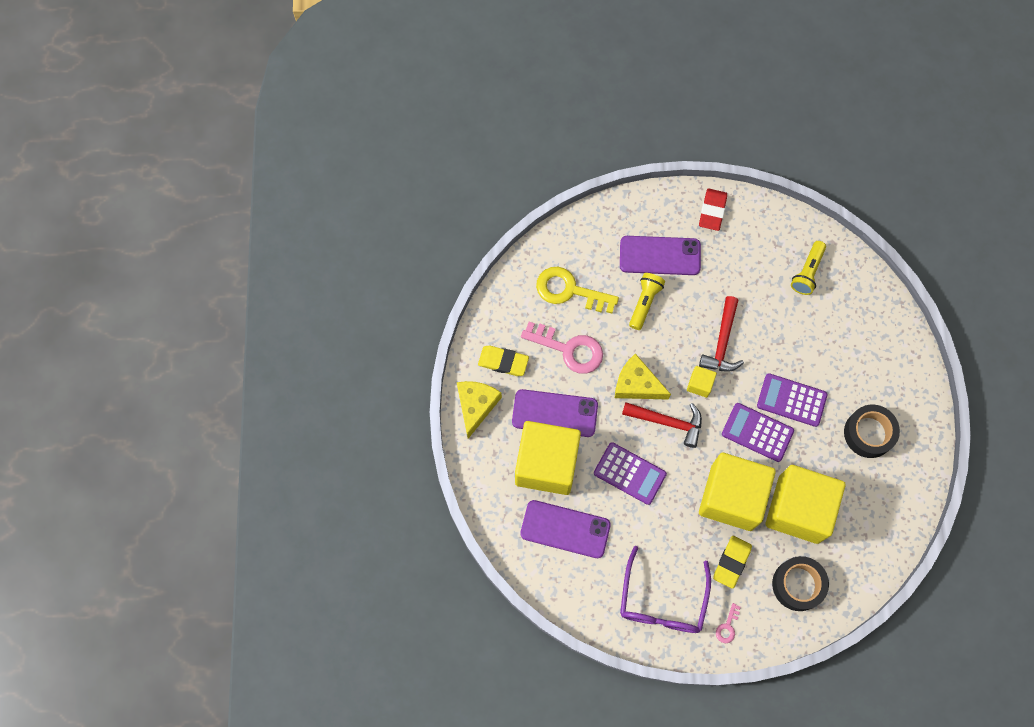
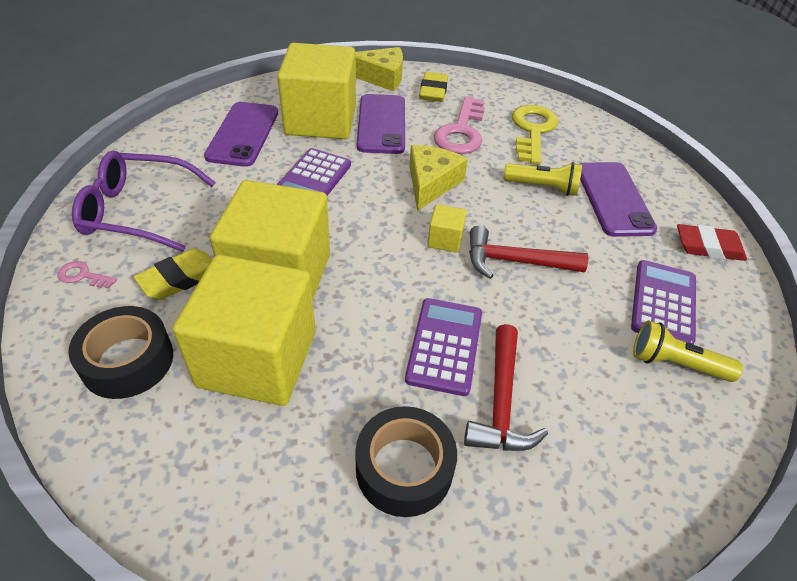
camera: 80 degrees right, 25 degrees down
red hammer [622,402,702,448] -> red hammer moved to [464,324,548,451]
yellow eraser [713,536,752,589] -> yellow eraser turned 60 degrees counterclockwise [133,248,212,300]
purple calculator [722,403,794,462] -> purple calculator moved to [631,260,696,344]

